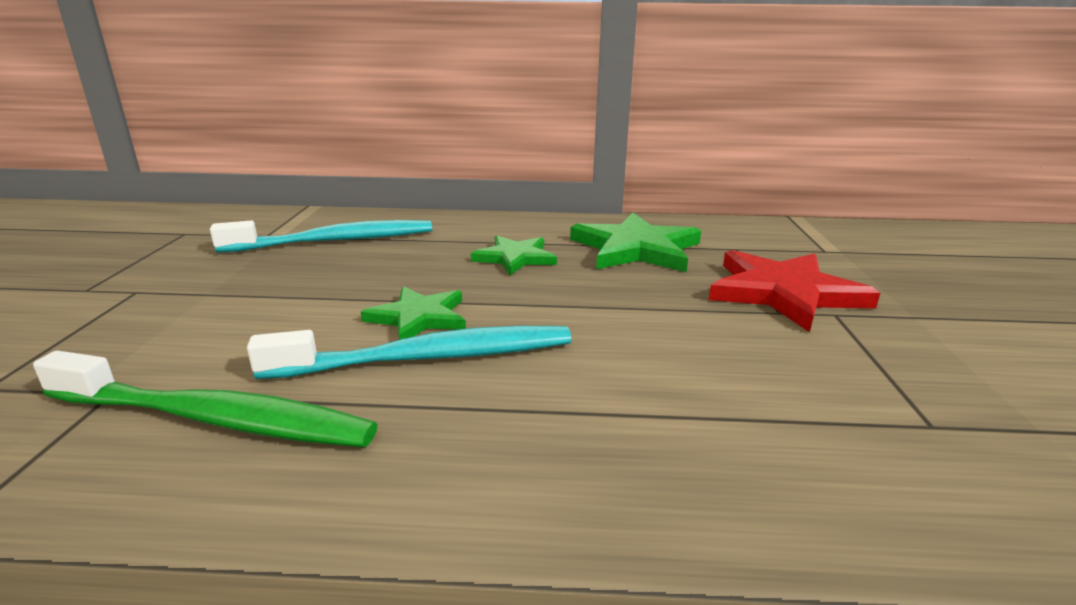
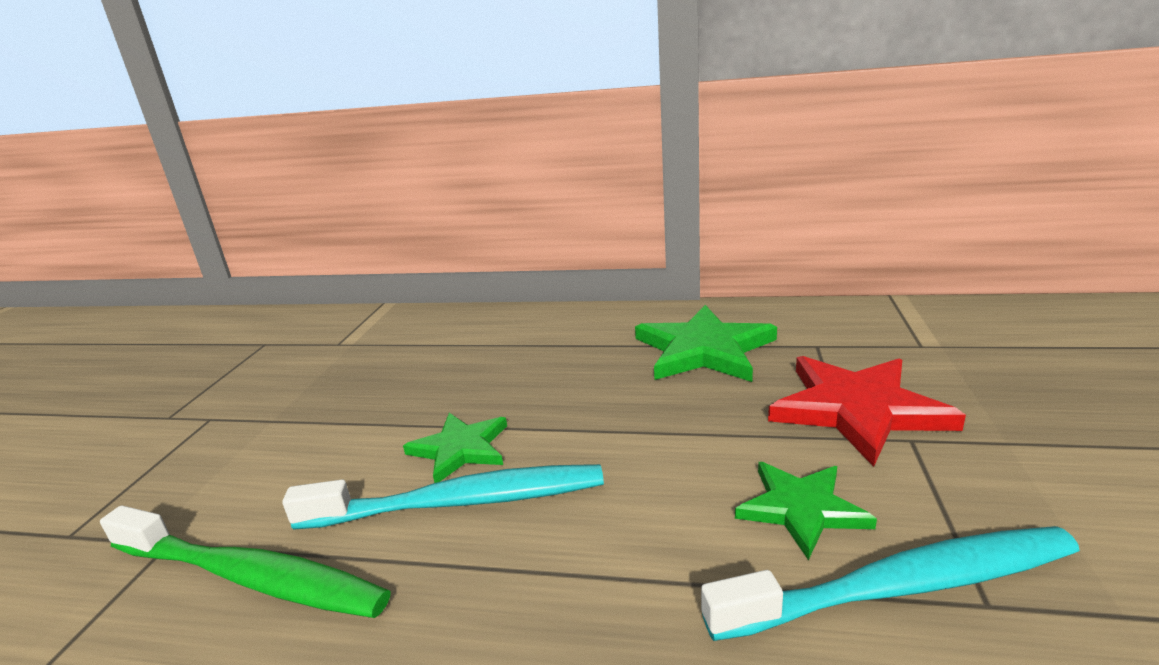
camera: 10 degrees right, 0 degrees up
turquoise toothbrush [210,220,432,253] -> turquoise toothbrush moved to [701,526,1080,641]
green star [471,235,557,275] -> green star moved to [735,462,877,560]

